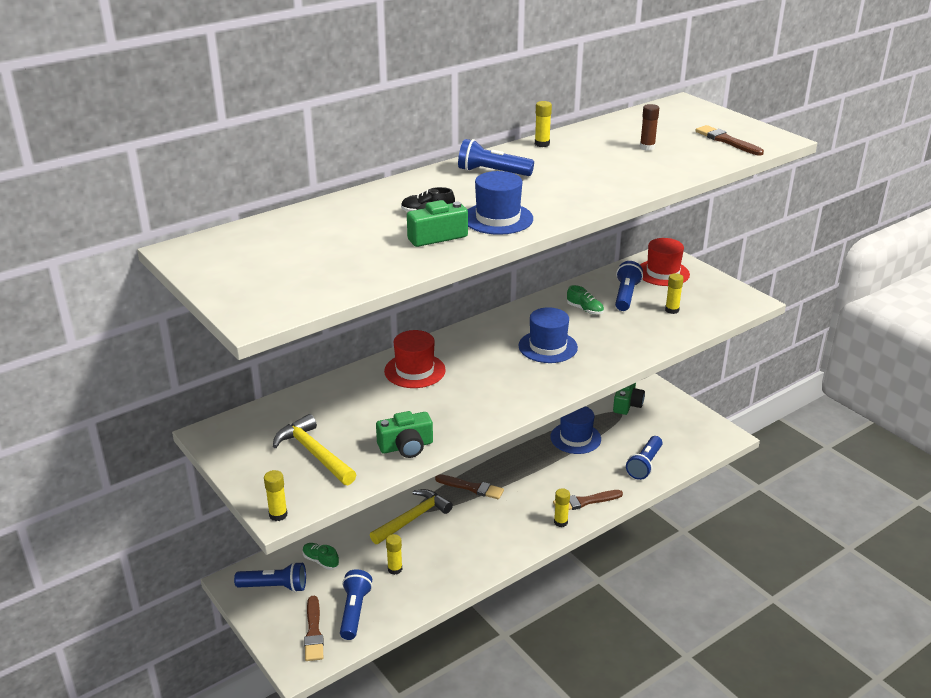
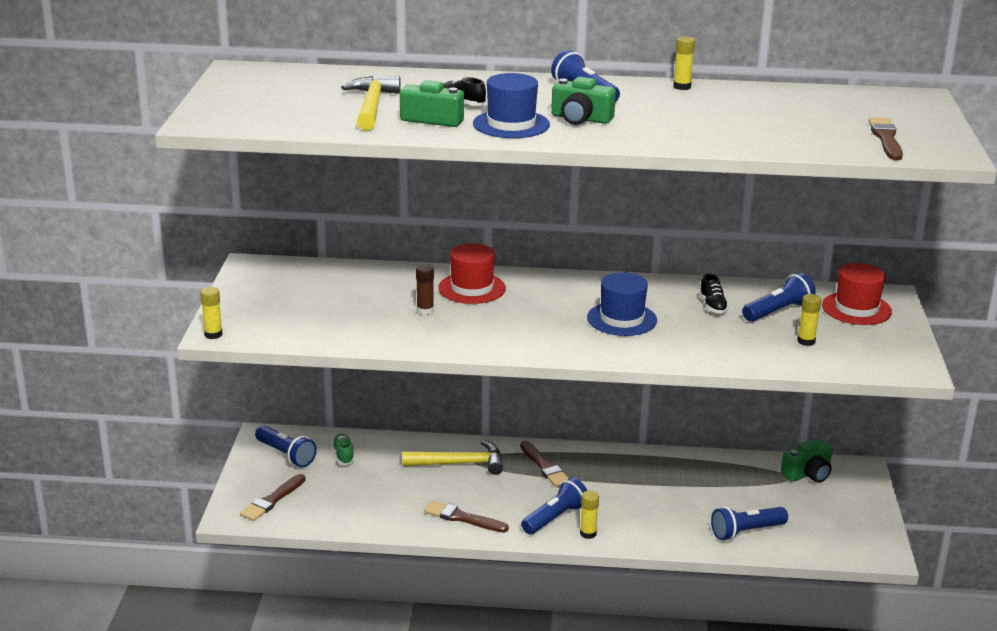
camera: 40 degrees right, 5 degrees down
yellow hammer [273,414,357,485] -> yellow hammer moved to [341,76,401,130]
blue flashlight [340,569,373,640] -> blue flashlight moved to [521,478,587,534]
green camera [376,411,433,458] -> green camera moved to [551,77,616,125]
yellow glue stick [386,534,402,575] -> none
blue hat [550,406,601,454] -> none
brown brush [553,490,623,510] -> brown brush moved to [424,501,509,532]
green shoe [567,285,604,314] -> black shoe [699,273,729,314]
brown glue stick [640,104,659,151] -> brown glue stick moved to [416,264,434,315]

